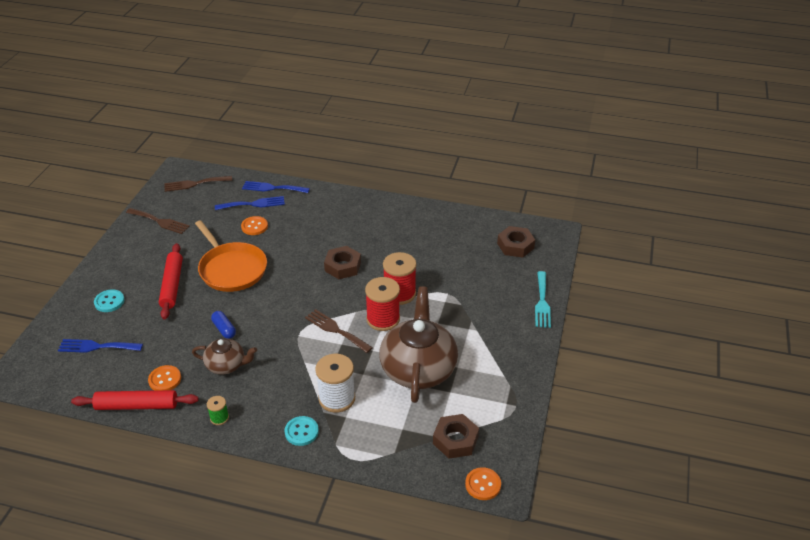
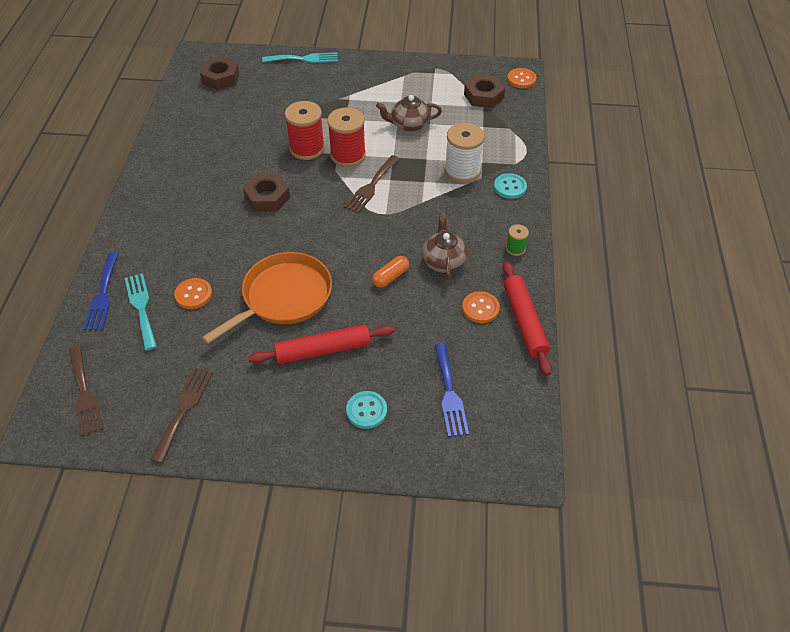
camera: 100 degrees left, 10 degrees up
blue capsule [211,311,236,339] -> orange capsule [372,256,409,288]
blue fork [215,196,285,210] -> turquoise fork [125,273,157,351]
brown teapot [379,286,458,403] -> brown teapot [376,95,442,132], size x0.53

